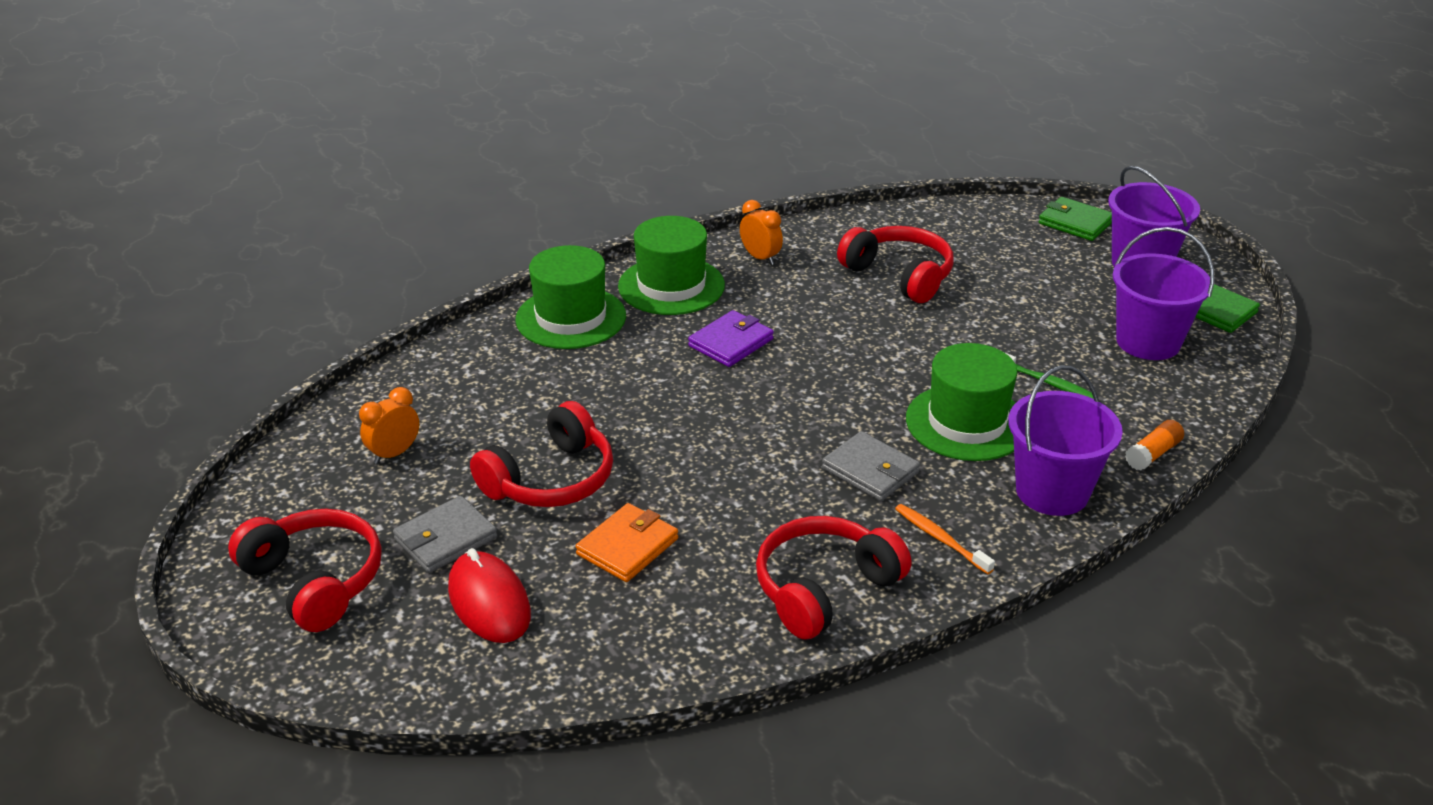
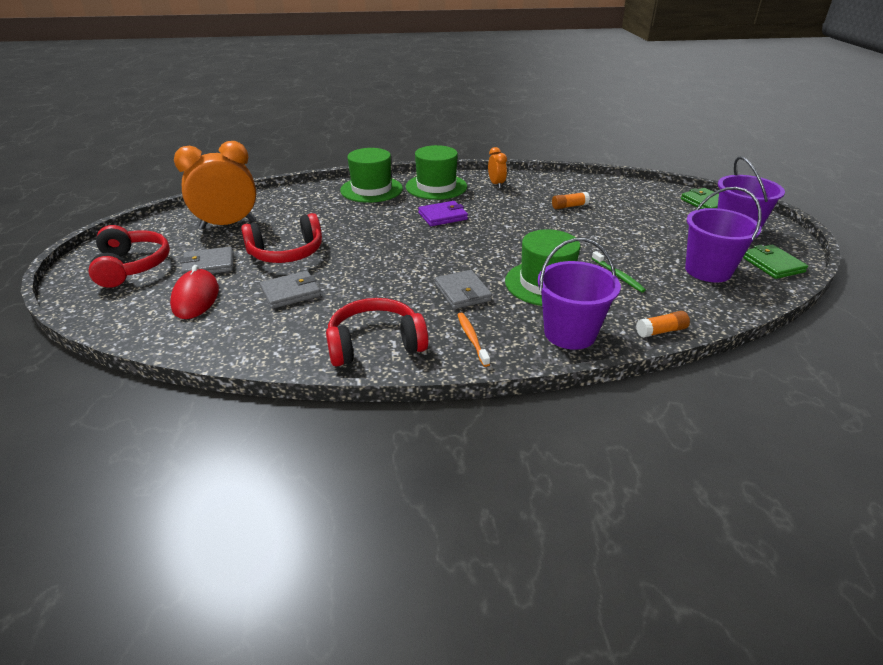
camera: 25 degrees right, 0 degrees up
orange clock [359,387,419,464] -> orange clock [174,141,256,229], size x2.06
orange wallet [576,503,678,582] -> grey wallet [260,271,321,309]
red headphones [837,226,954,303] -> orange glue stick [552,192,590,209]

